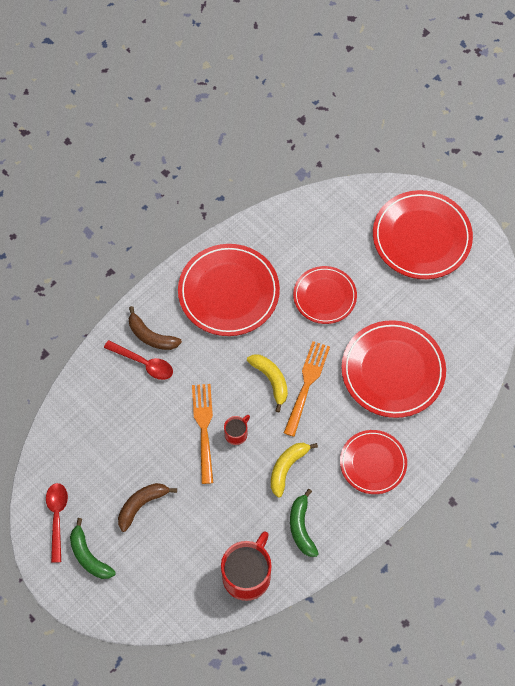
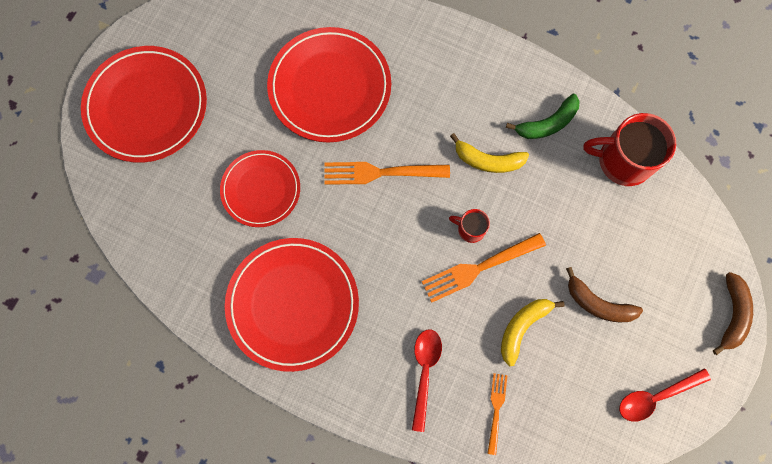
camera: 110 degrees left, 10 degrees up
green banana [70,518,116,579] -> none
brown banana [129,306,182,350] -> brown banana moved to [713,272,753,355]
yellow banana [247,354,288,412] -> yellow banana moved to [501,299,564,367]
red plate [340,430,407,494] -> none
none -> orange fork [487,373,507,455]

